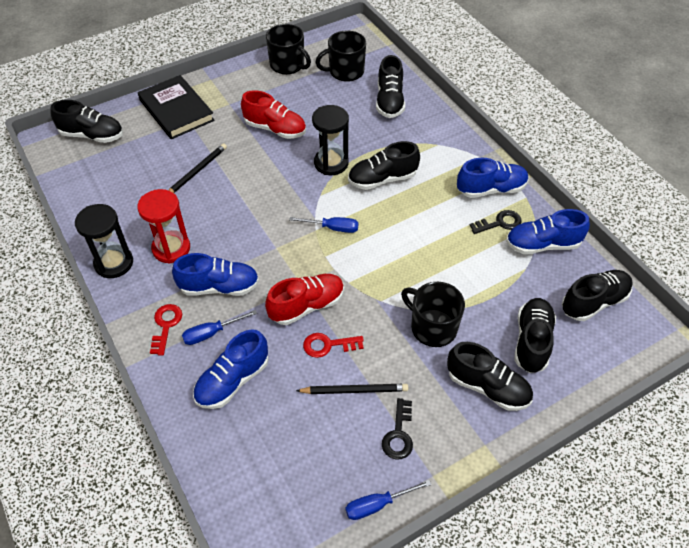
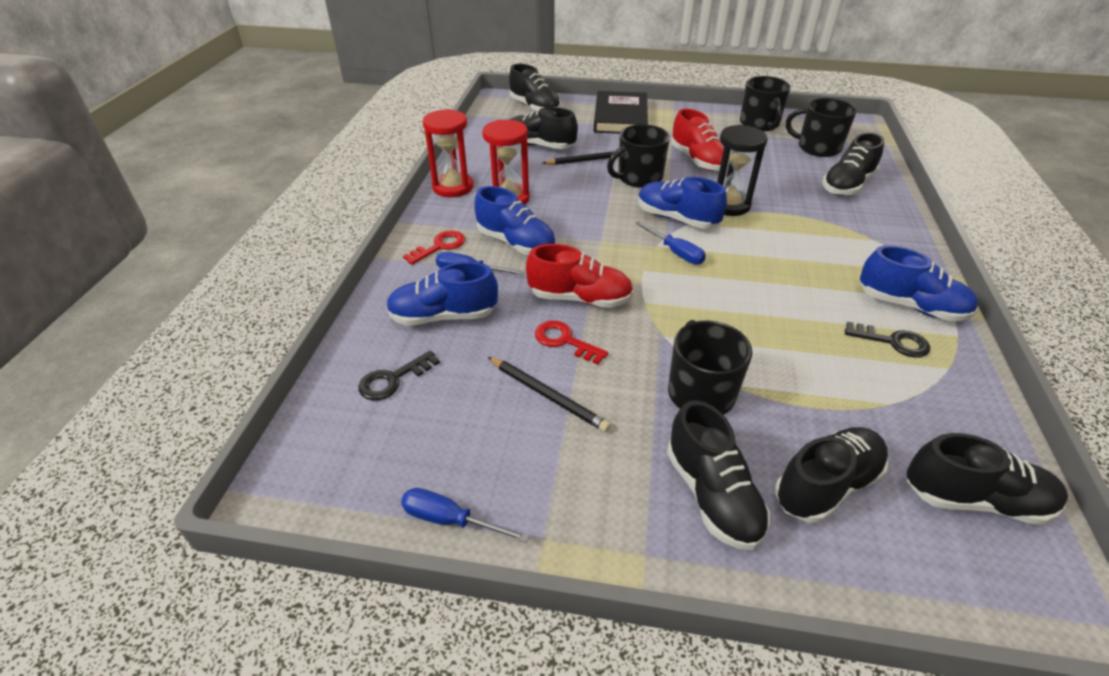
camera: 40 degrees right, 10 degrees down
black hourglass [75,204,133,278] -> red hourglass [423,109,473,198]
black shoe [348,141,420,190] -> black shoe moved to [510,107,578,149]
black key [382,398,413,460] -> black key moved to [358,350,440,401]
blue shoe [506,209,590,255] -> blue shoe moved to [638,177,727,229]
none -> black mug [607,124,670,188]

